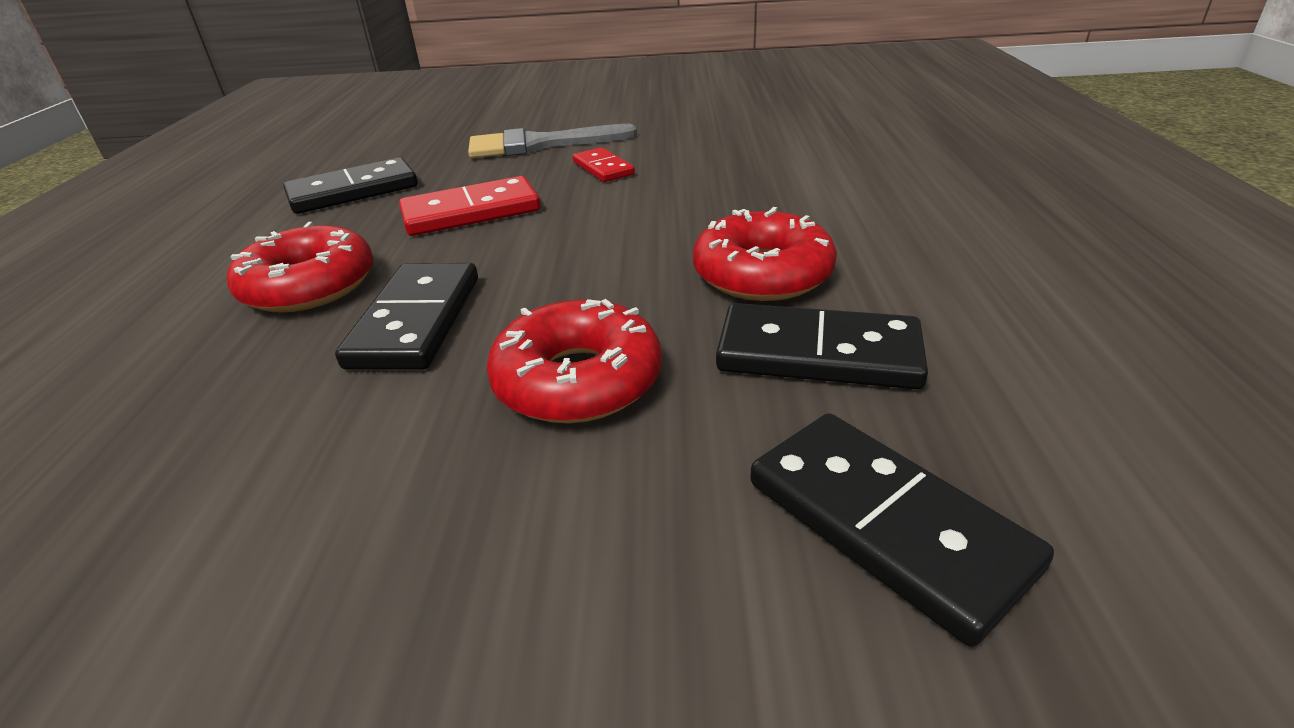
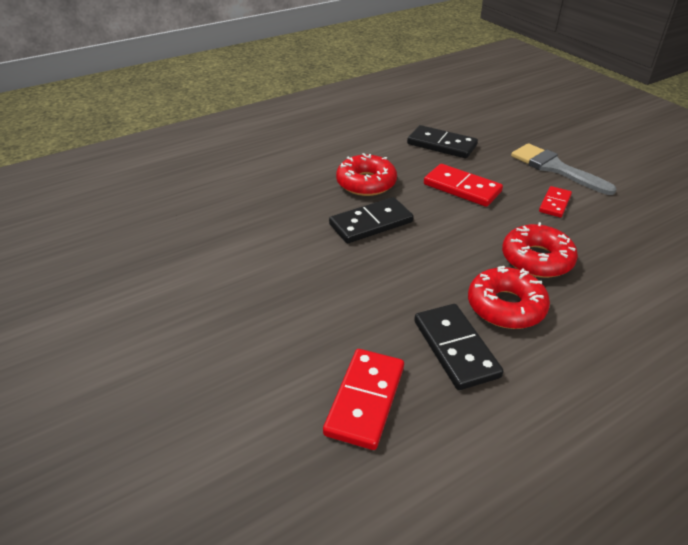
camera: 55 degrees right, 5 degrees up
red donut [486,299,662,424] -> red donut moved to [502,222,578,278]
black domino [750,413,1054,646] -> red domino [323,349,404,450]

